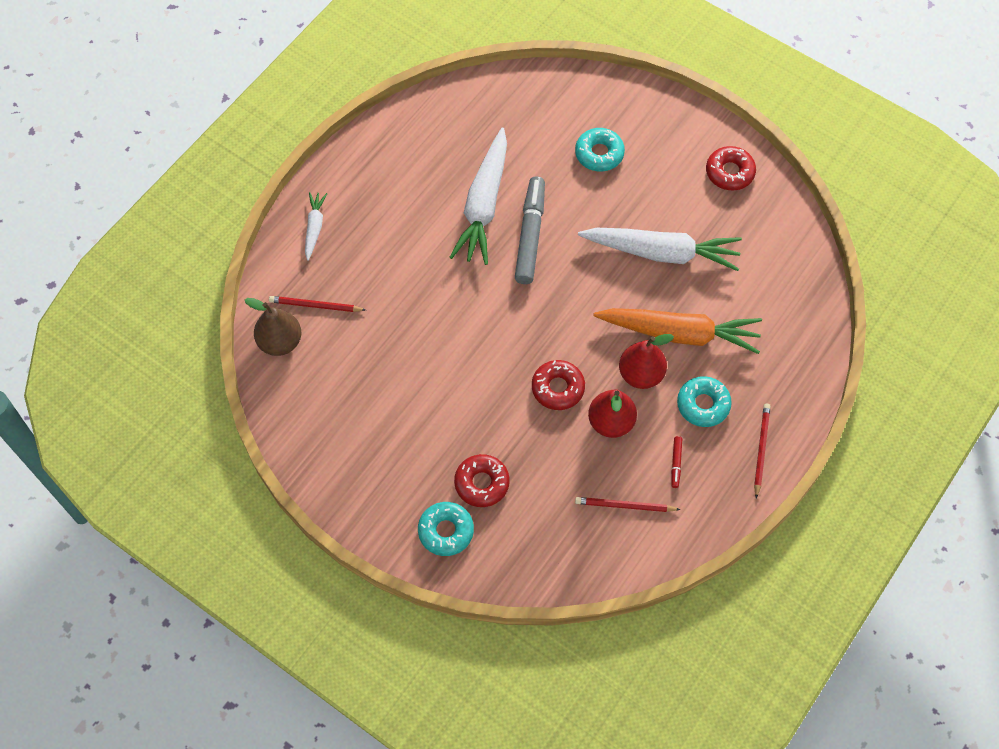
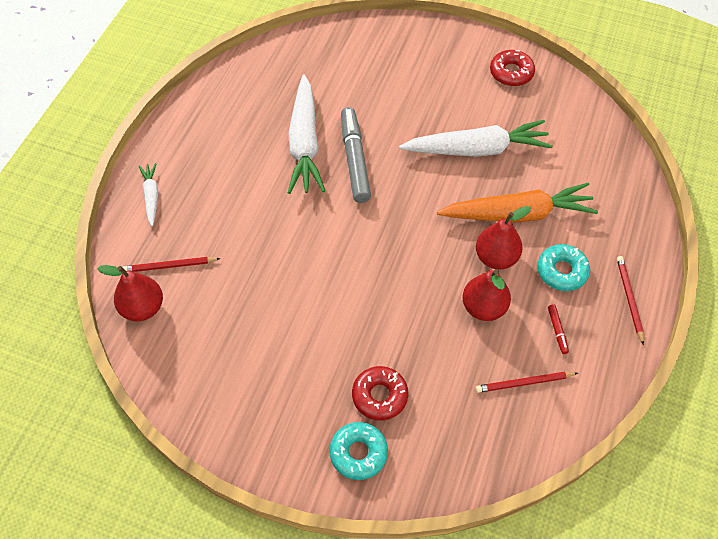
camera: 15 degrees left, 5 degrees down
brown pear [245,298,301,356] -> red pear [97,265,163,321]
red donut [532,360,585,410] -> none
turquoise donut [575,128,625,171] -> none

